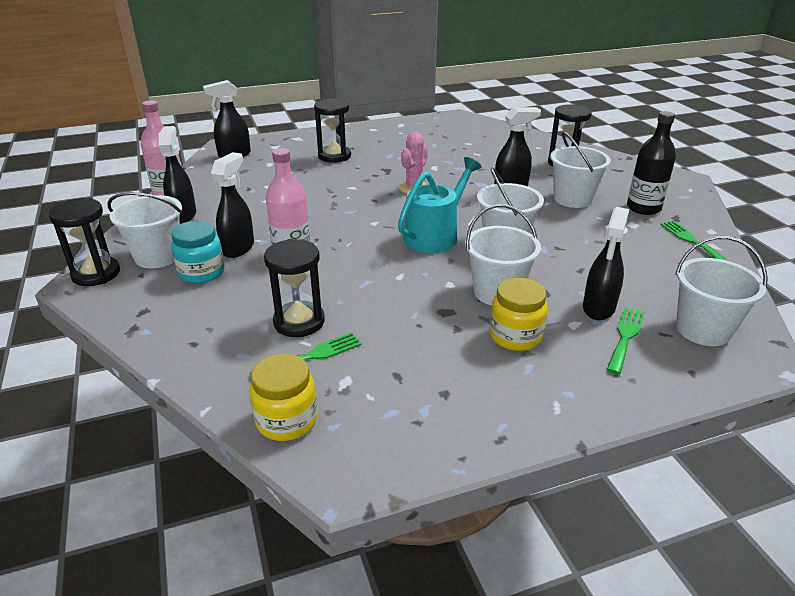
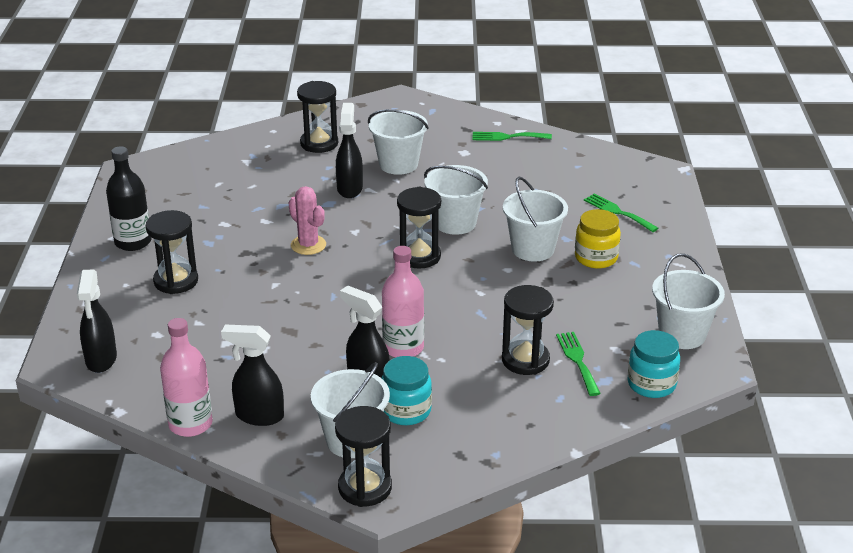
camera: 70 degrees left, 0 degrees up
yellow jar [250,354,317,441] -> turquoise jar [628,330,680,398]
turquoise watering can [398,157,482,253] -> black hourglass [397,187,441,268]
black spray bottle [583,207,629,320] -> none
black bottle [627,111,676,215] -> black bottle moved to [106,146,152,251]
white bucket [675,236,768,346] -> white bucket moved to [652,253,725,349]

